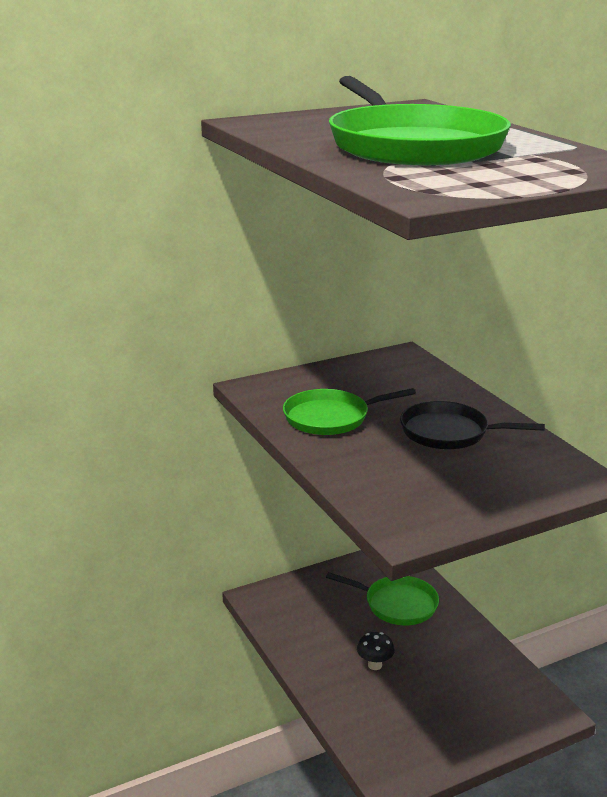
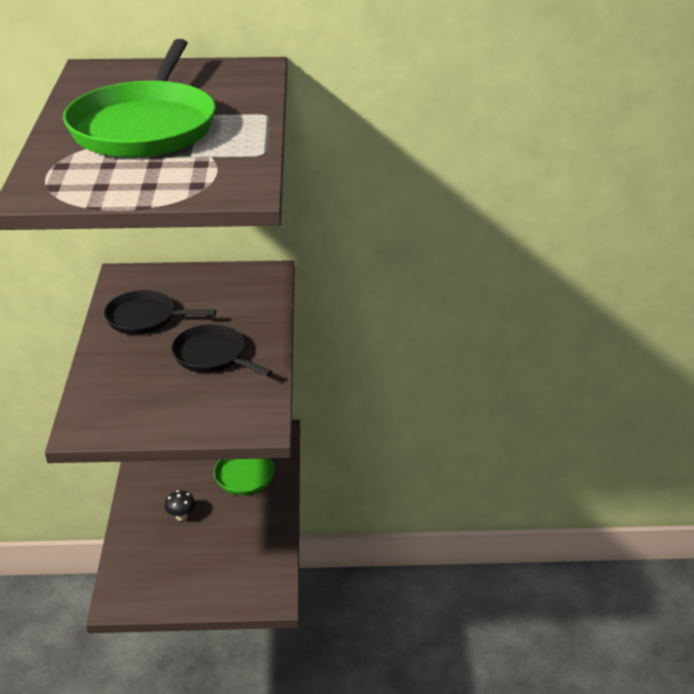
camera: 25 degrees right, 10 degrees up
green pan [283,388,416,435] -> black pan [104,290,216,335]

